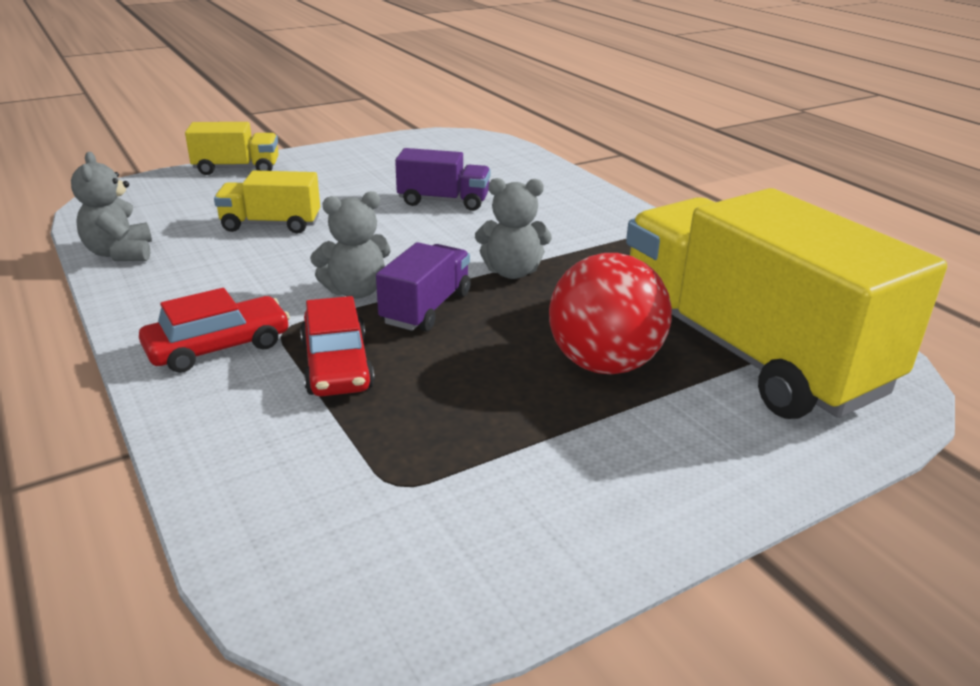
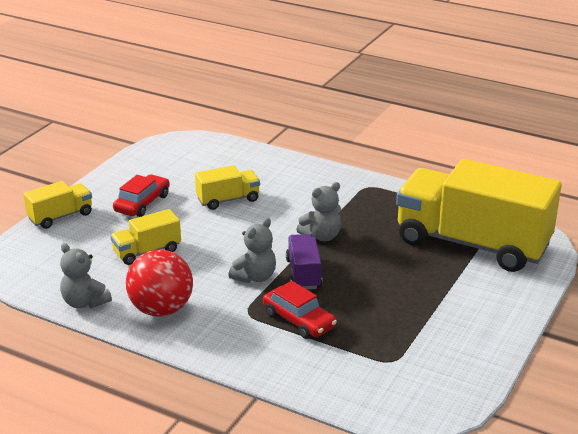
camera: 30 degrees left, 0 degrees up
red car [139,288,290,373] -> red car moved to [113,174,170,217]
purple truck [395,148,491,211] -> yellow truck [195,165,260,210]
red ball [549,253,672,374] -> red ball moved to [126,250,193,317]

